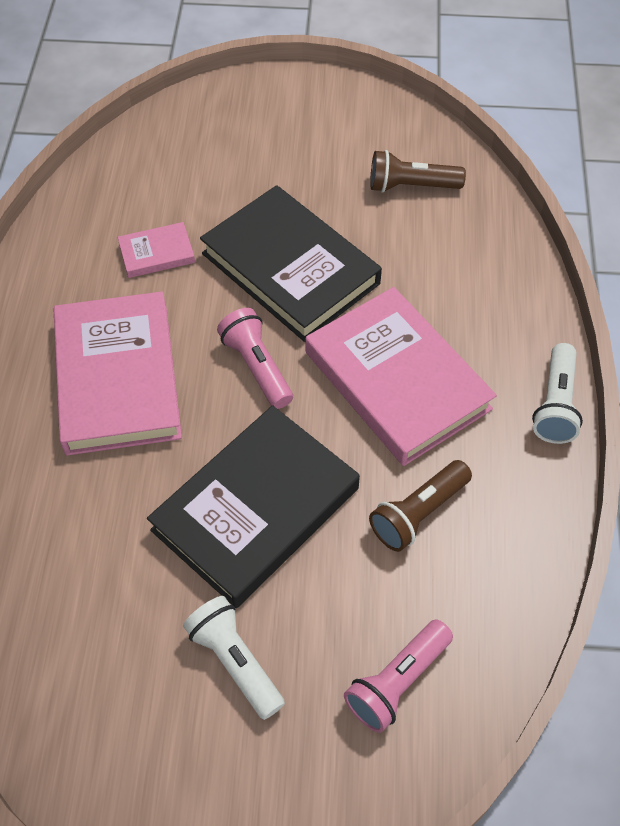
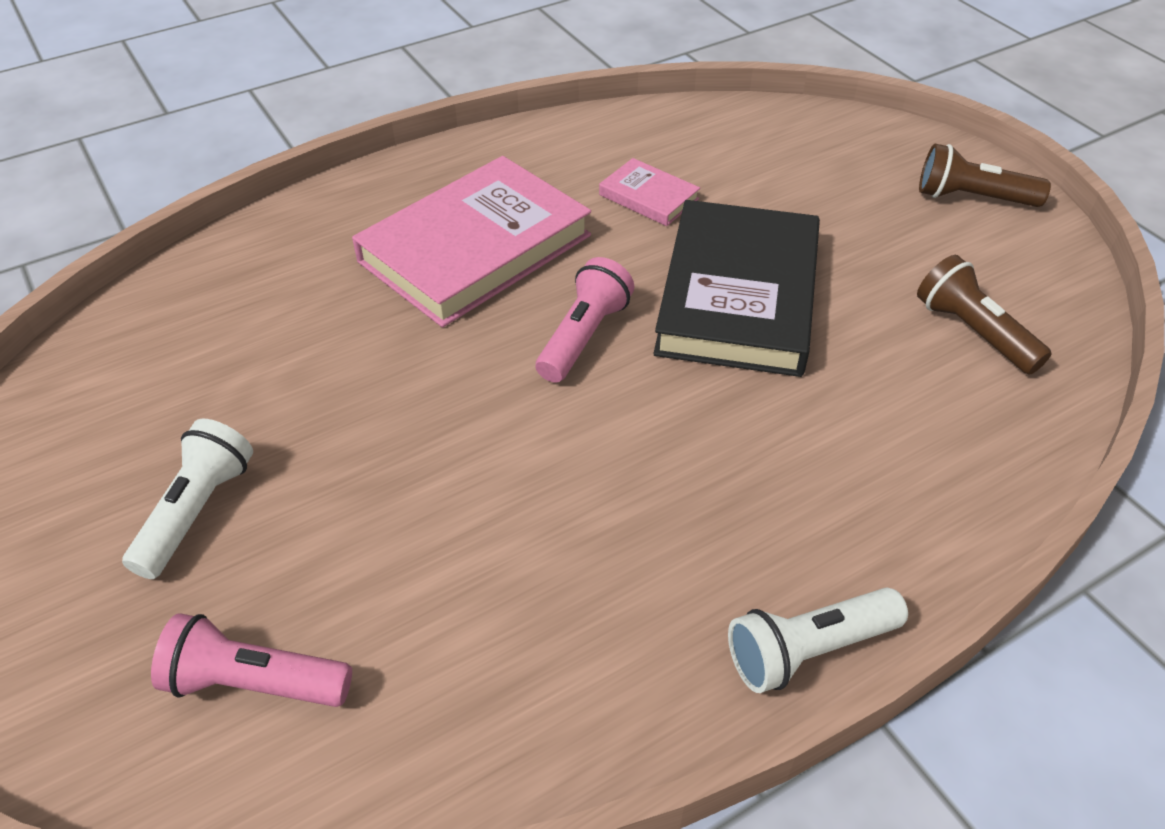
camera: 55 degrees right, 10 degrees down
black book [147,405,360,608] -> none
pink book [305,287,497,466] -> none
brown flashlight [369,460,472,552] -> brown flashlight moved to [919,144,1051,207]

